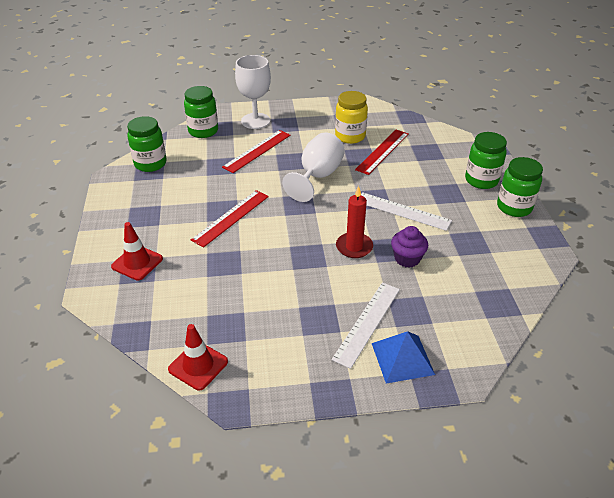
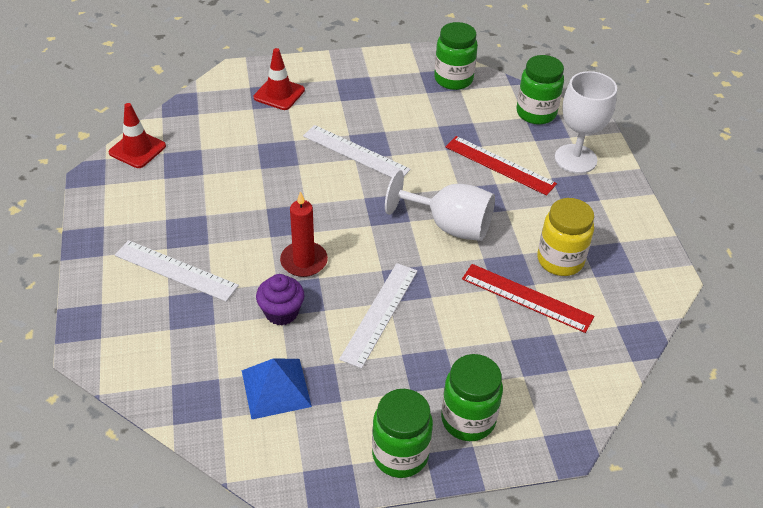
camera: 85 degrees right, 5 degrees up
red ruler [191,190,269,248] -> white ruler [303,125,411,178]
blue pyramid [372,331,435,384] -> blue pyramid moved to [242,358,312,419]

